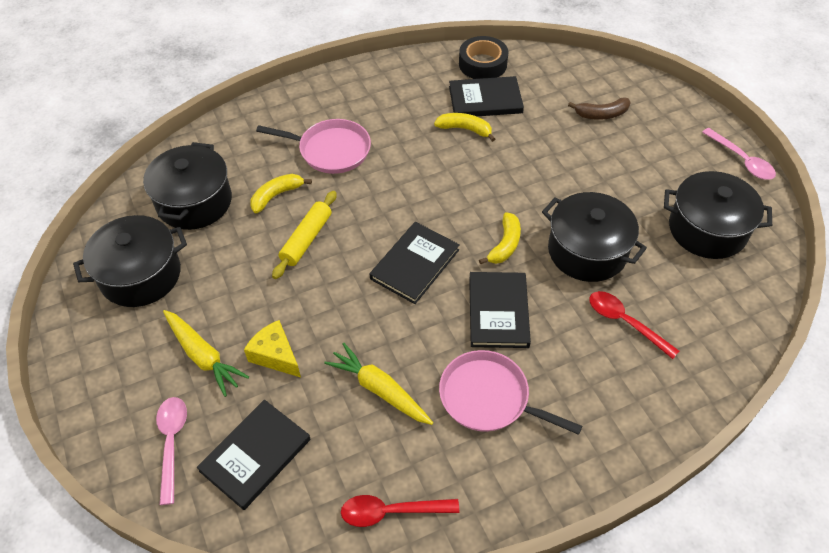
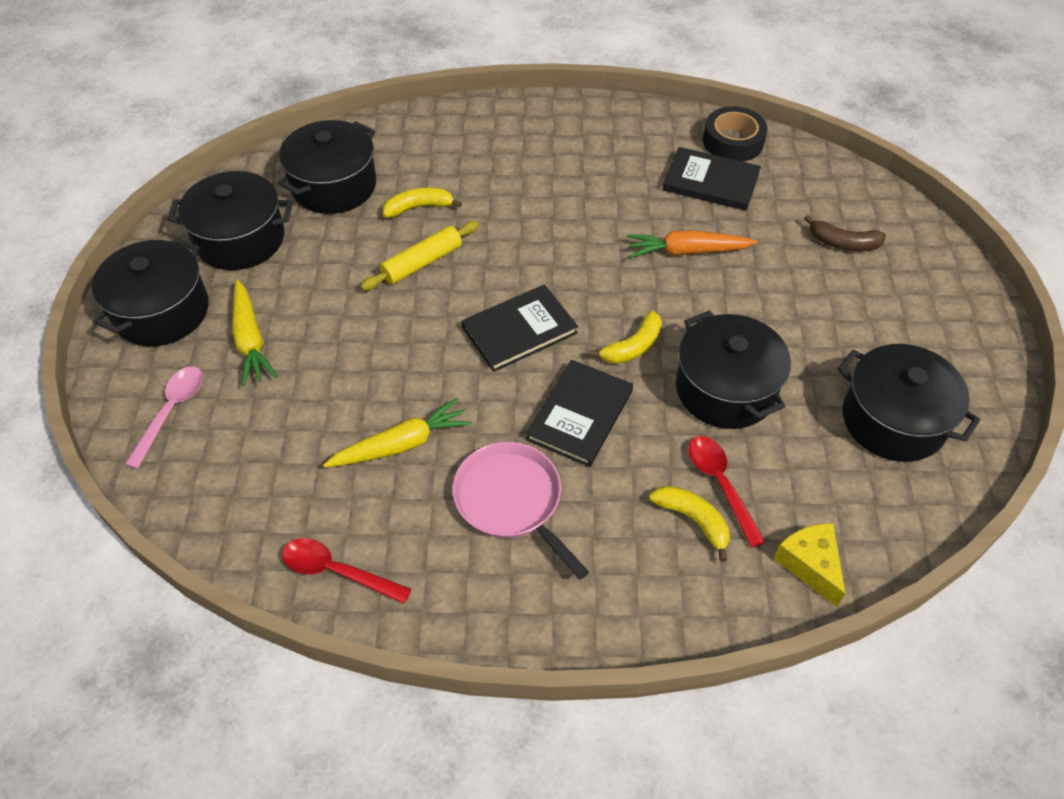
camera: 25 degrees right, 0 degrees up
black book [197,400,310,510] -> none
yellow cheese [244,320,301,377] -> yellow cheese moved to [773,523,845,607]
pink pan [256,119,371,174] -> none
yellow carrot [324,342,433,425] -> yellow carrot turned 90 degrees clockwise [323,398,472,467]
yellow banana [434,113,495,142] -> yellow banana moved to [649,485,730,562]
pink spoon [702,128,776,180] -> none
none -> black pot [92,237,209,346]
none -> orange carrot [627,230,758,258]

